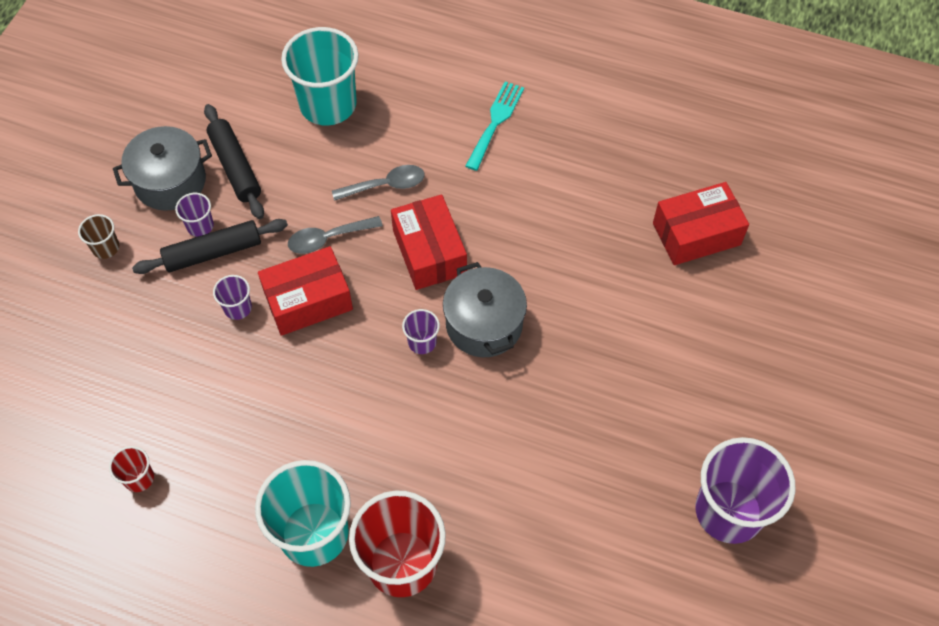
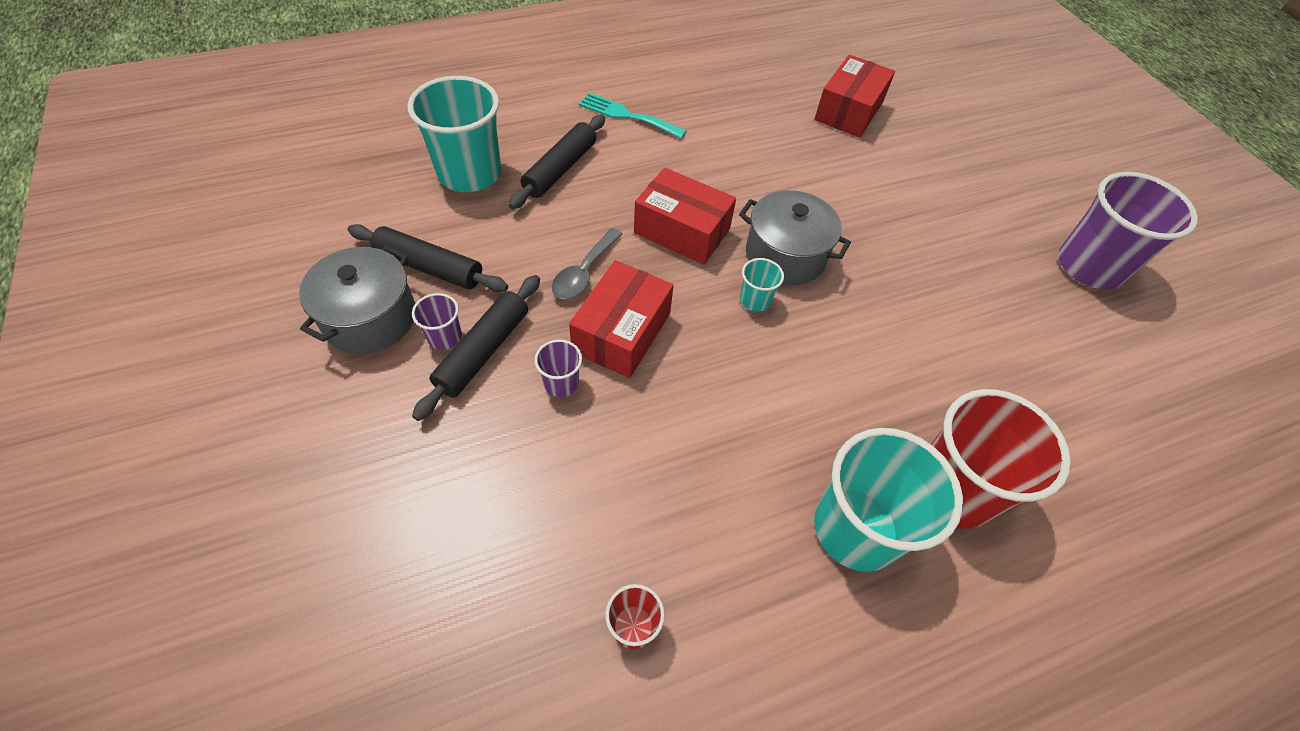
camera: 45 degrees left, 5 degrees down
brown cup [78,214,119,259] -> none
grey spoon [332,165,424,201] -> none
purple cup [402,309,440,354] -> turquoise cup [740,258,784,312]
turquoise fork [466,81,524,171] -> turquoise fork turned 45 degrees counterclockwise [579,93,687,139]
none -> black rolling pin [509,114,605,209]

